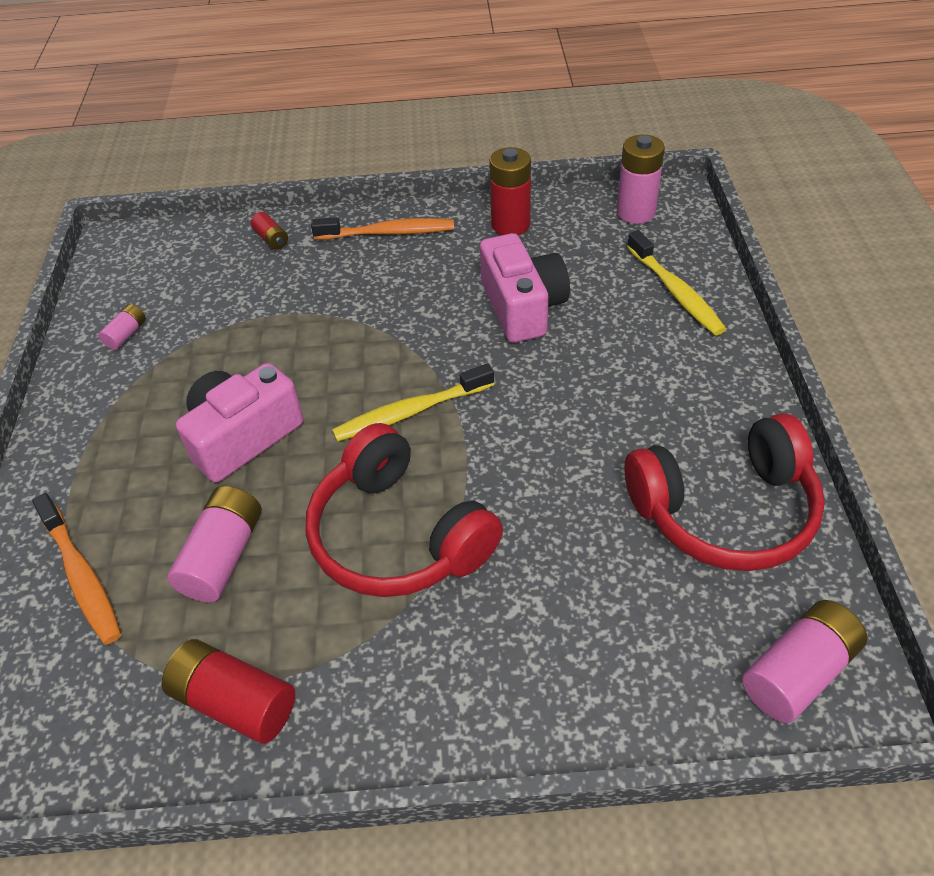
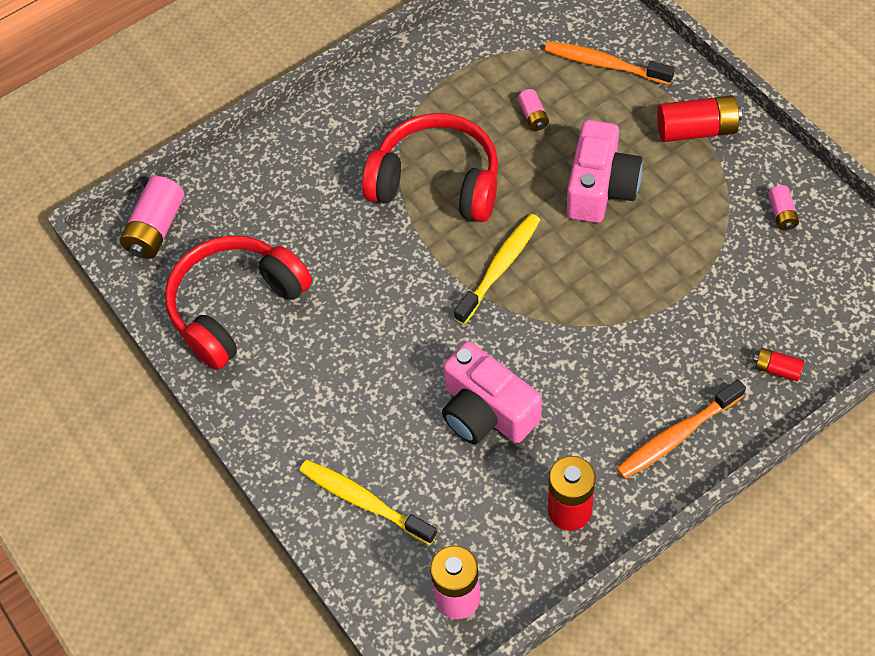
camera: 150 degrees right, 10 degrees up
red battery [162,639,295,744] -> red battery moved to [657,95,742,142]
pink battery [167,486,262,602] -> pink battery [518,89,549,131], size x0.53

